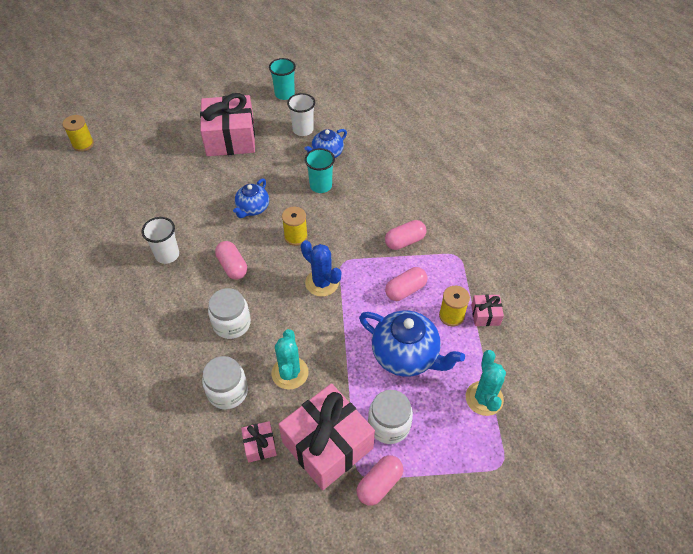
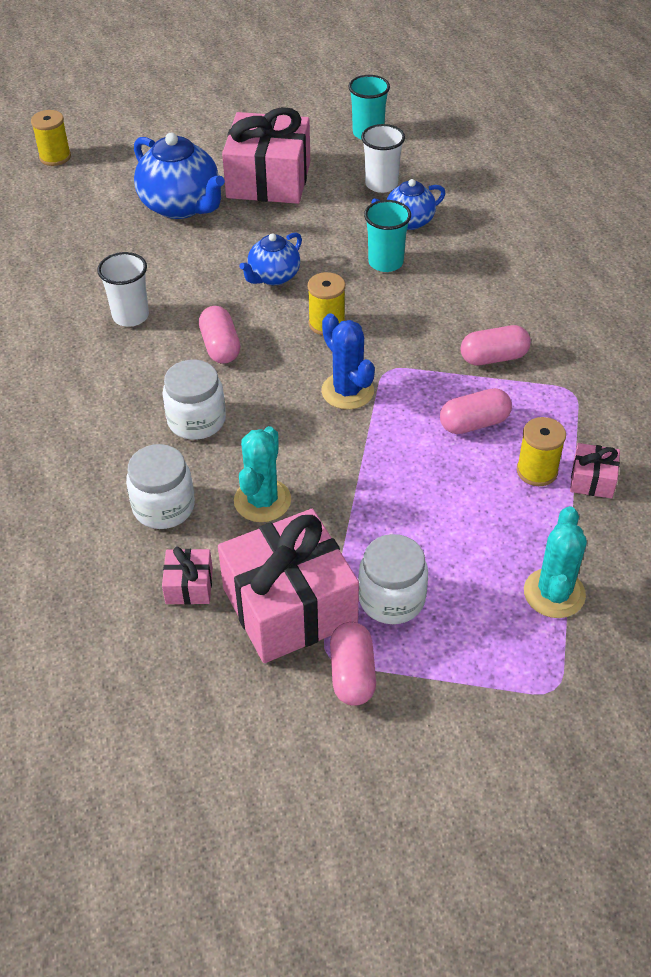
camera: 15 degrees right, 5 degrees down
pink capsule [357,455,403,506] -> pink capsule turned 60 degrees counterclockwise [330,622,376,706]
blue teapot [359,310,465,377] -> blue teapot moved to [134,133,225,219]

